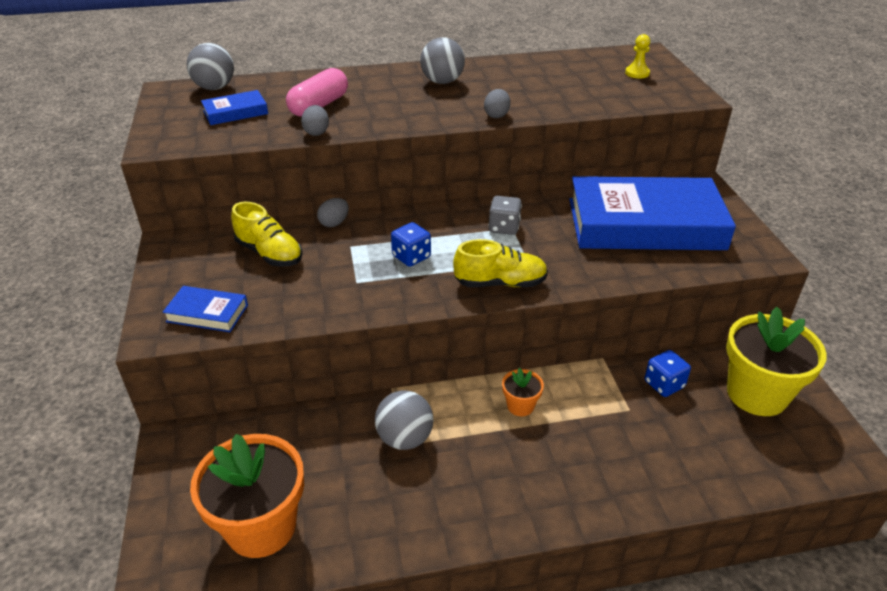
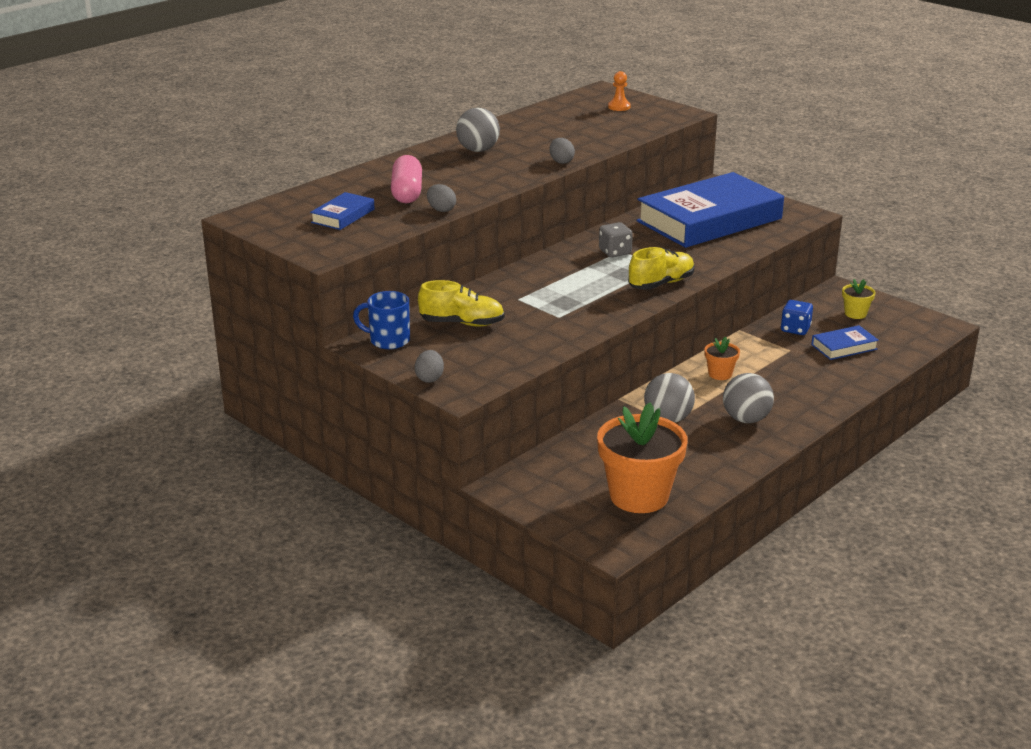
camera: 35 degrees left, 10 degrees down
blue book [163,286,248,332] -> blue book moved to [811,325,879,360]
grey ball [187,43,234,90] -> grey ball moved to [723,373,774,423]
grey egg [317,198,349,227] -> grey egg moved to [414,350,444,383]
blue dice [391,222,431,267] -> none
yellow pawn [625,34,650,78] -> orange pawn [608,71,631,111]
yellow flower pot [726,307,827,416] -> yellow flower pot [842,279,875,319], size x0.46
none -> blue mug [353,291,410,349]

